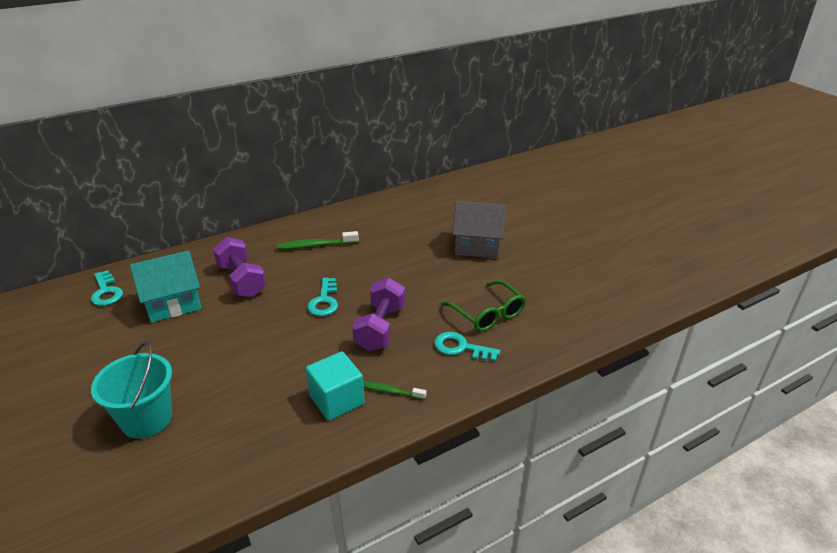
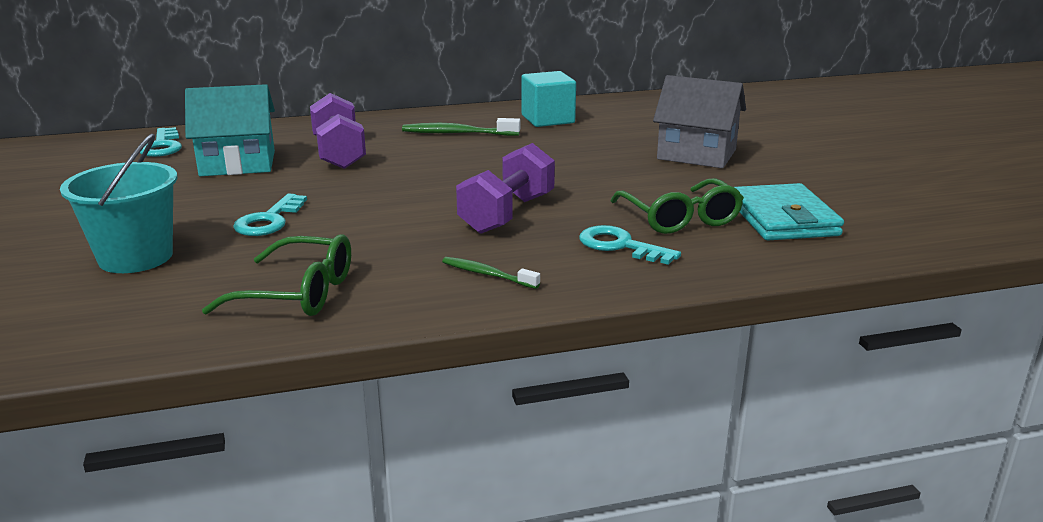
camera: 15 degrees right, 10 degrees down
turquoise cube [306,351,365,421] -> turquoise cube moved to [522,71,576,127]
turquoise key [307,278,338,316] -> turquoise key moved to [233,194,307,236]
none -> green glasses [202,234,351,316]
none -> turquoise wallet [735,183,844,240]

